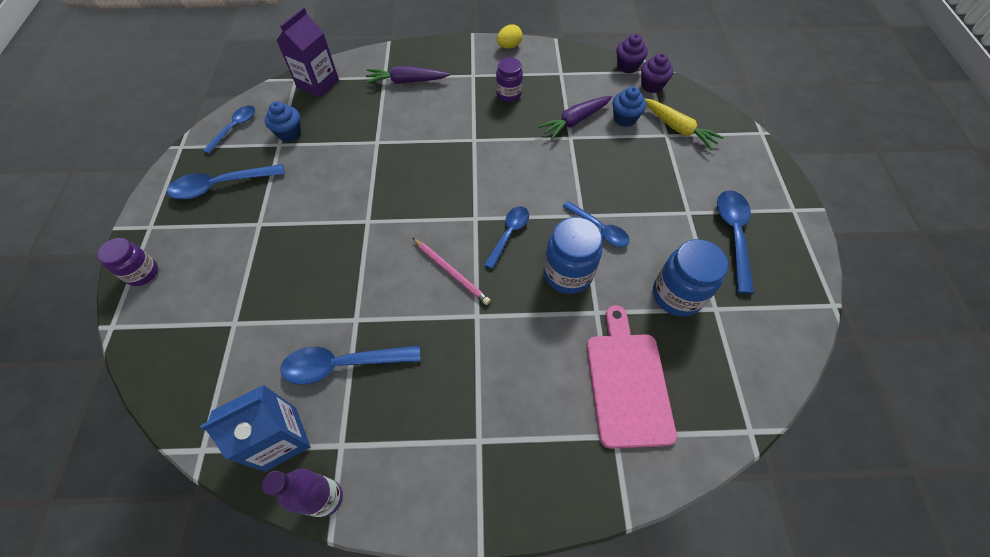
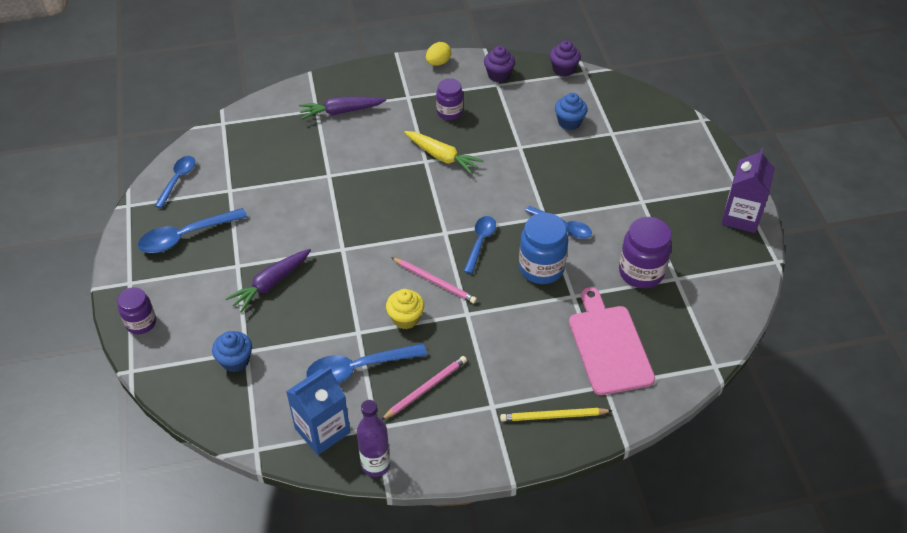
camera: 10 degrees left, 10 degrees down
blue cupcake [265,101,301,142] -> blue cupcake moved to [212,331,252,372]
purple carton [276,7,339,98] -> purple carton moved to [721,148,775,233]
purple carrot [538,96,612,140] -> purple carrot moved to [225,249,311,313]
purple cupcake [641,53,673,93] -> purple cupcake moved to [484,46,515,82]
yellow carrot [644,98,724,150] -> yellow carrot moved to [404,131,484,175]
blue jar [653,239,728,317] -> purple jar [619,217,672,288]
blue spoon [717,190,754,294] -> none
none -> pink pencil [382,356,467,420]
none -> yellow cupcake [386,289,424,329]
none -> yellow pencil [500,408,612,421]

